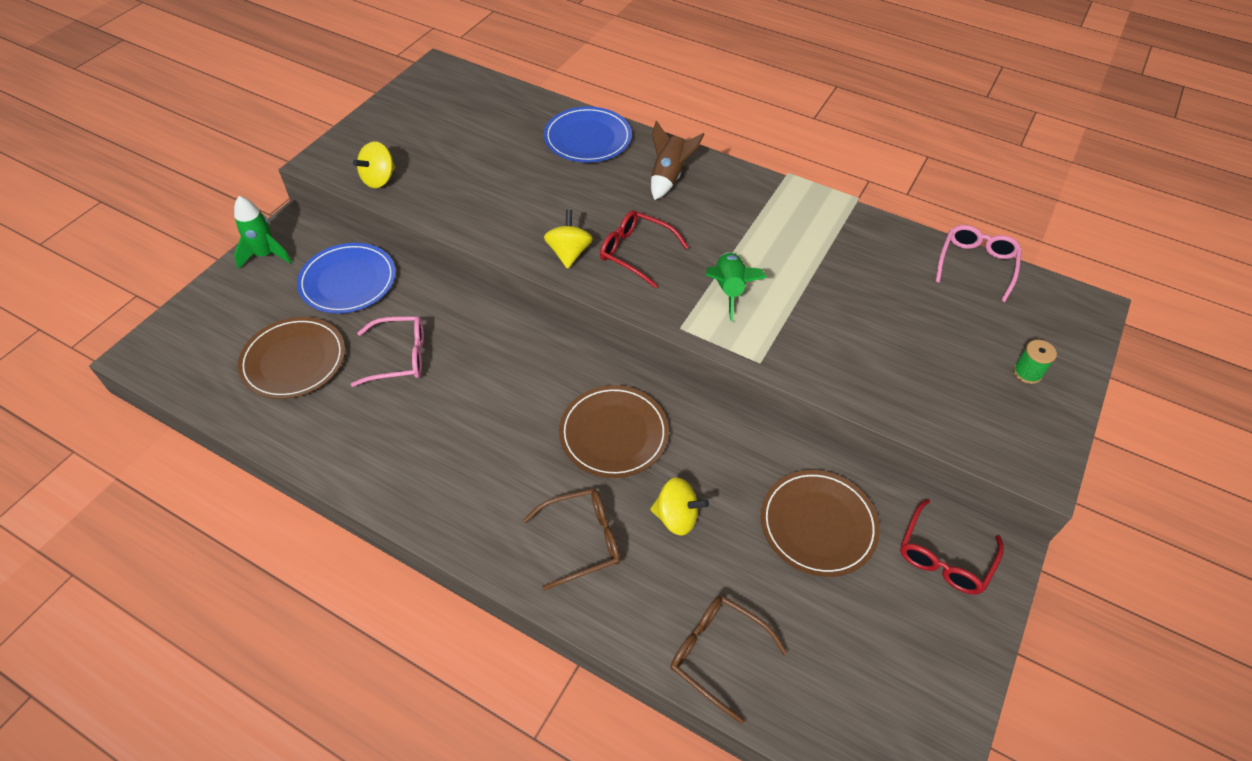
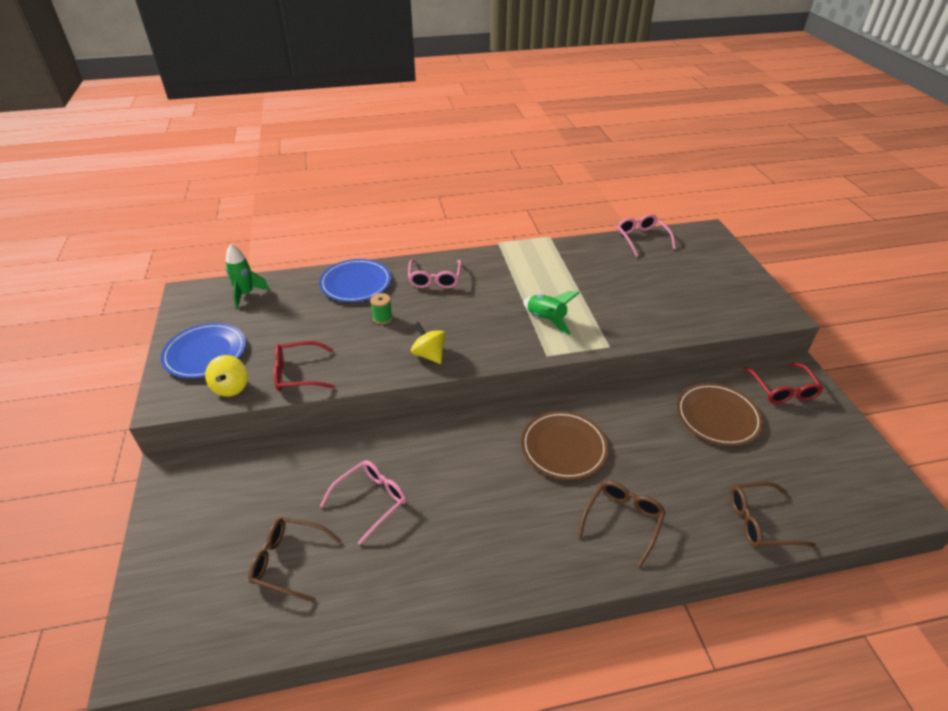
camera: 40 degrees left, 10 degrees down
green rocket [234,196,292,269] -> green rocket moved to [226,244,270,309]
brown plate [238,317,345,399] -> brown glasses [248,517,342,602]
blue plate [297,243,396,314] -> blue plate moved to [161,323,246,378]
red glasses [600,210,689,289] -> red glasses moved to [274,341,335,391]
yellow spinning top [650,477,709,536] -> none
brown rocket [651,121,705,200] -> pink glasses [408,259,462,288]
green spool [1013,340,1057,384] -> green spool moved to [370,293,393,324]

